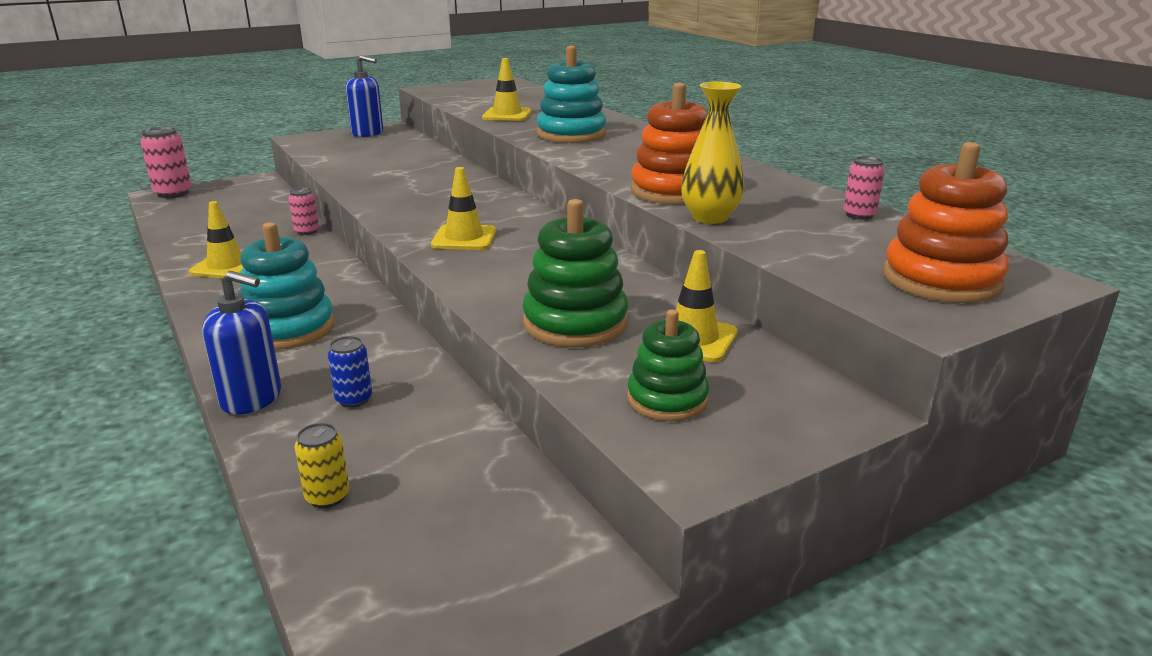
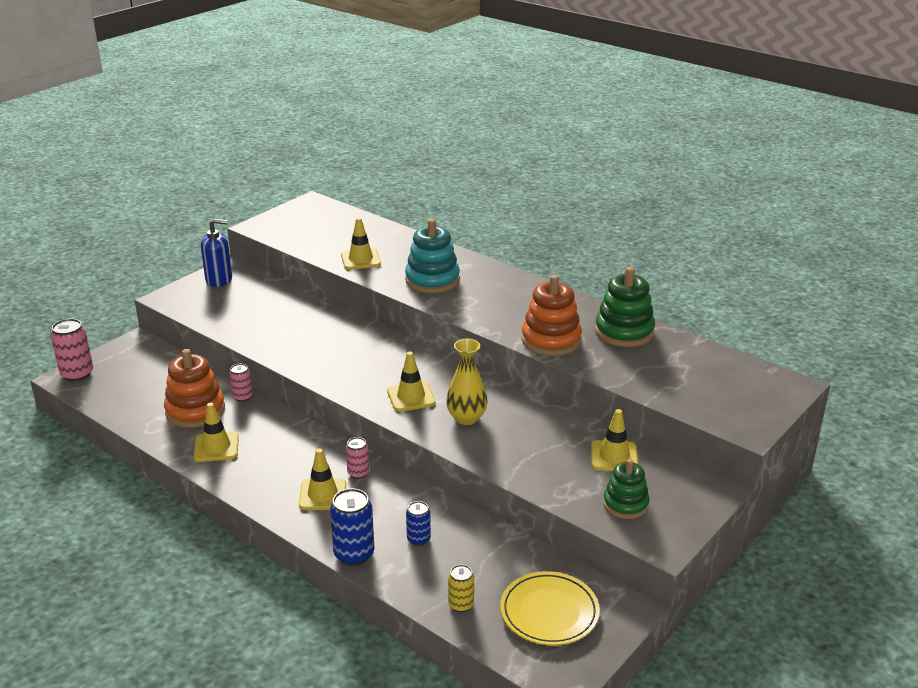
camera: 20 degrees left, 5 degrees up
blue soap dispenser [202,271,281,415] -> blue can [330,488,374,566]
turquoise stacking toy [238,222,335,350] -> yellow traffic cone [299,448,346,510]
green stacking toy [522,199,628,347] -> green stacking toy moved to [595,267,655,347]
yellow vase [681,82,744,224] -> yellow vase moved to [446,339,488,425]
pink can [843,156,885,220] -> pink can moved to [346,437,369,479]
orange stacking toy [883,142,1009,303] -> orange stacking toy moved to [164,349,225,428]
none -> yellow plate [500,571,600,645]

